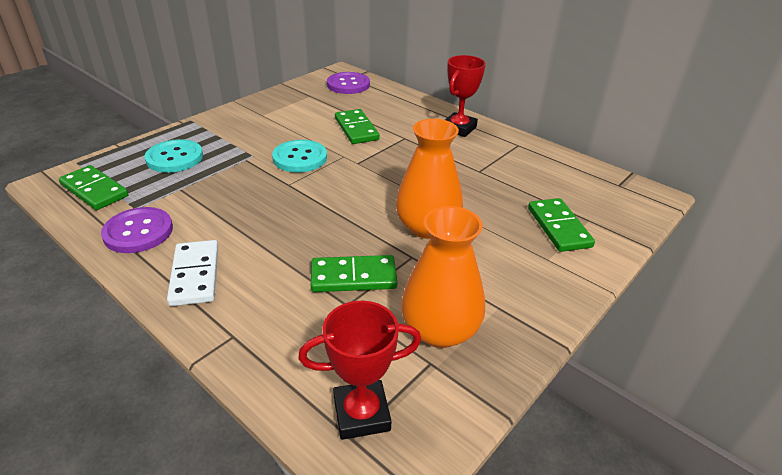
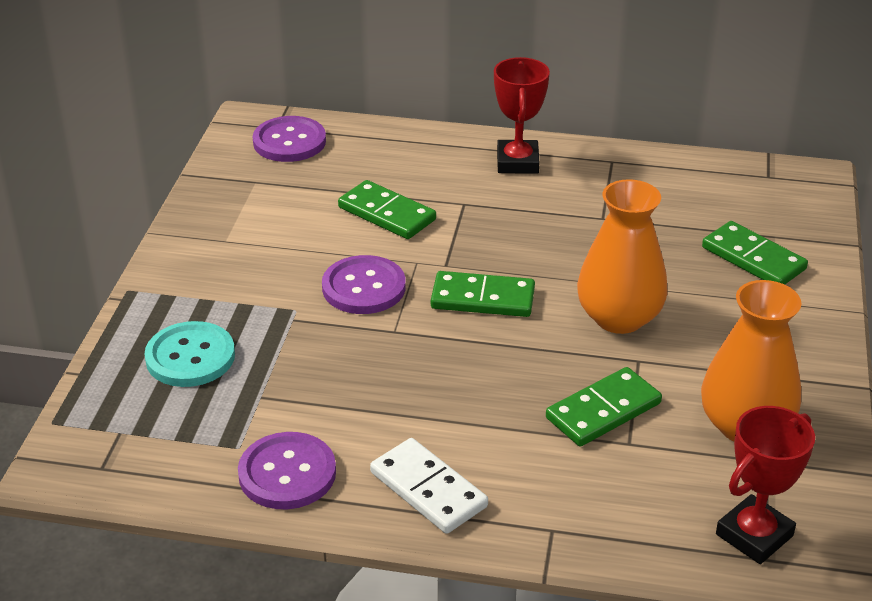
camera: 30 degrees left, 0 degrees up
green domino [59,165,128,210] -> green domino moved to [431,271,535,317]
turquoise button [272,140,327,173] -> purple button [322,255,406,314]

